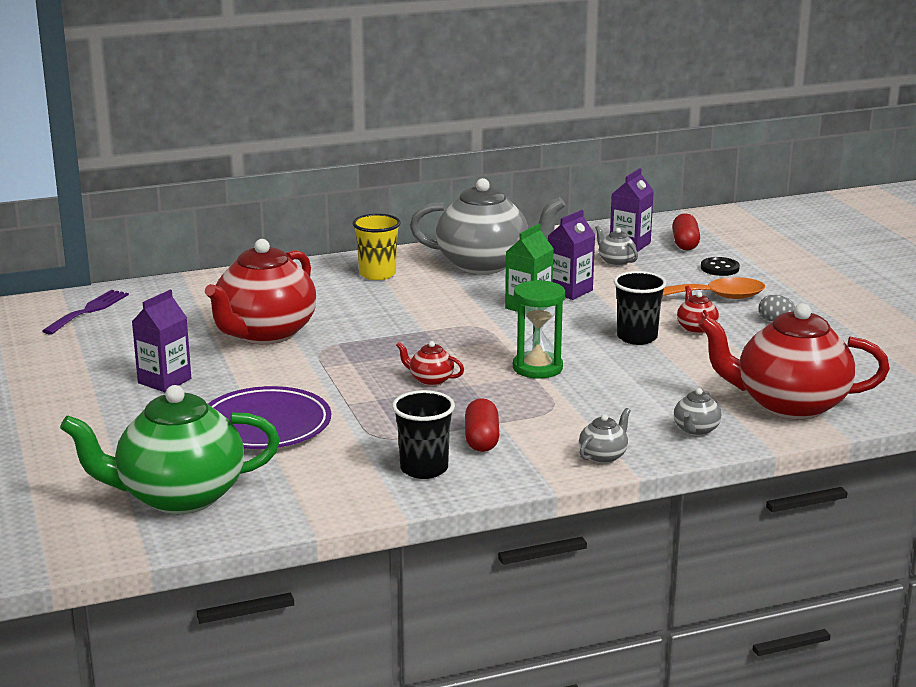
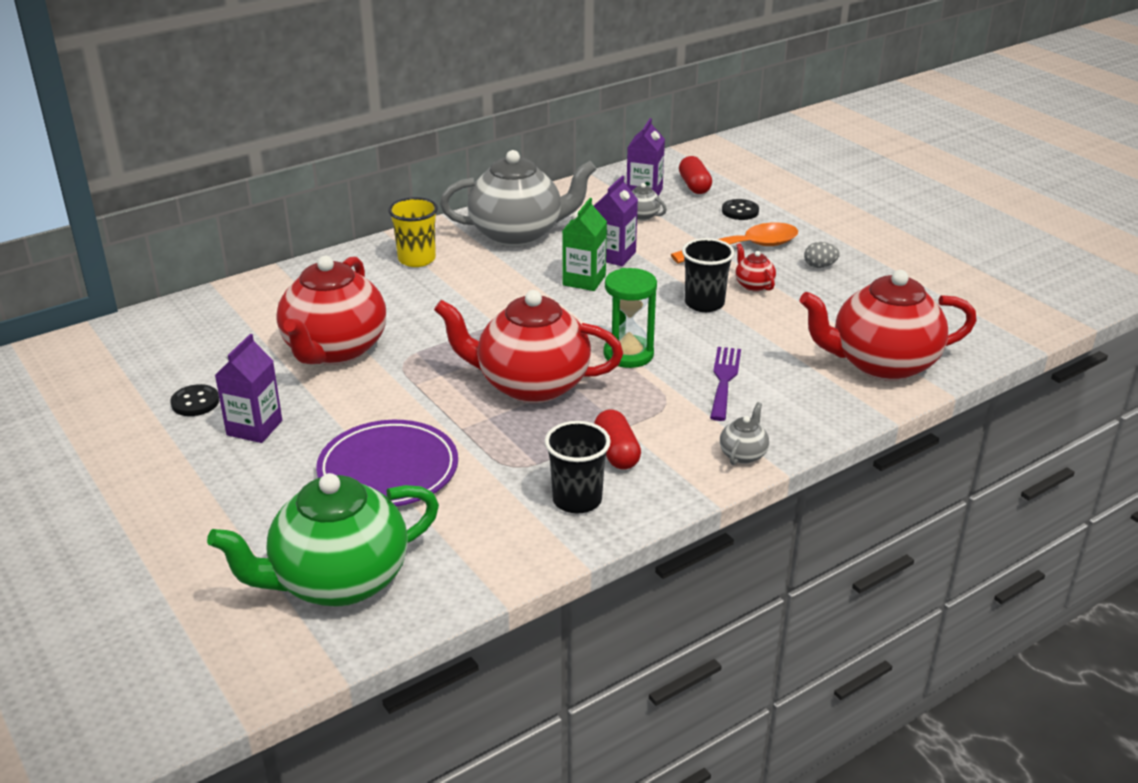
camera: 15 degrees left, 10 degrees up
purple fork [42,290,129,335] -> purple fork moved to [710,347,741,421]
red teapot [396,341,464,386] -> red teapot [434,290,623,403], size x2.46
grey teapot [674,388,721,436] -> none
none -> black button [170,384,219,416]

